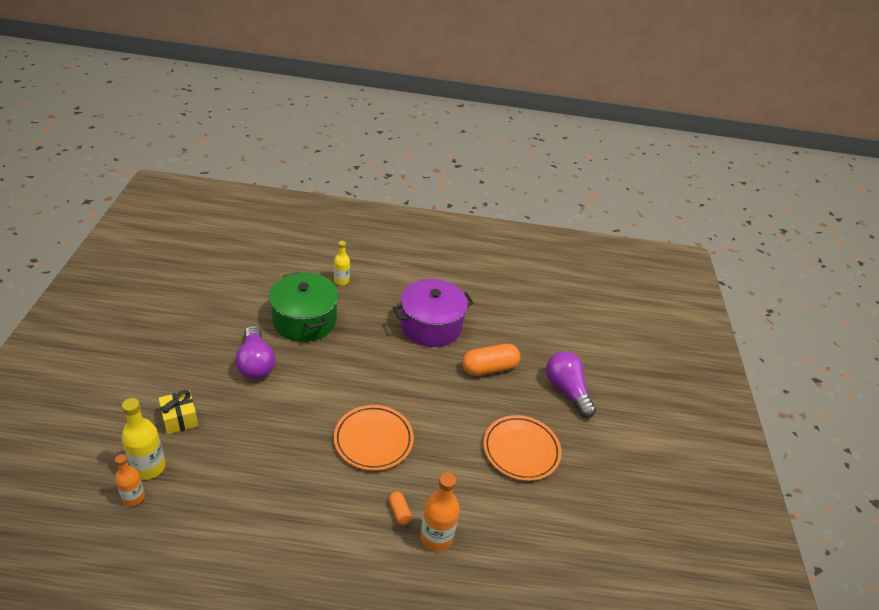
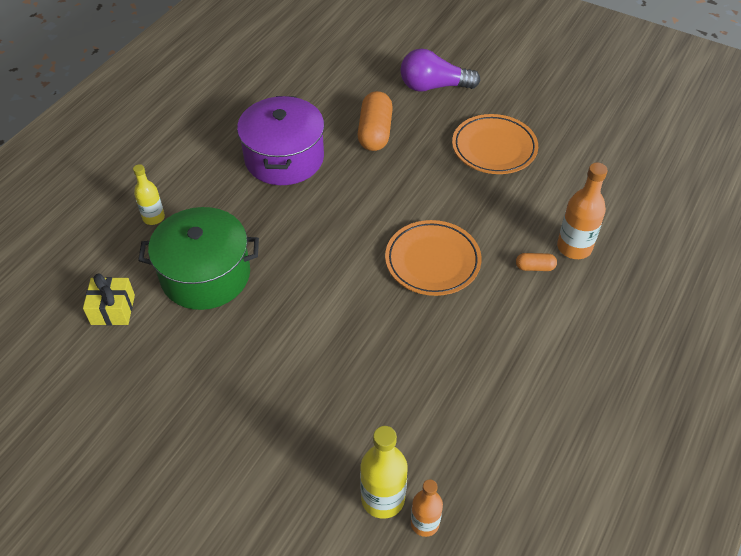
camera: 60 degrees left, 10 degrees up
yellow gift [159,390,198,434] -> yellow gift moved to [83,273,135,326]
purple light bulb [235,325,275,379] -> none

